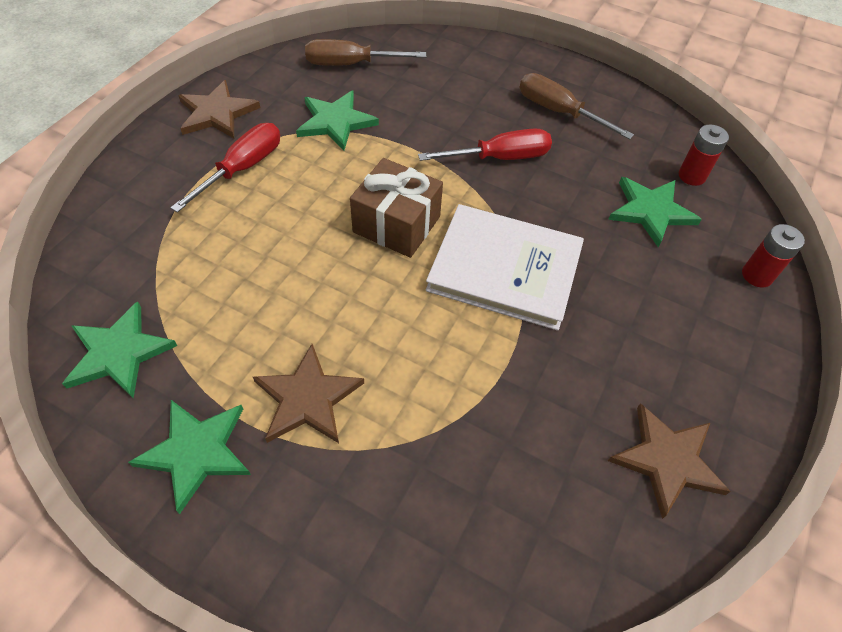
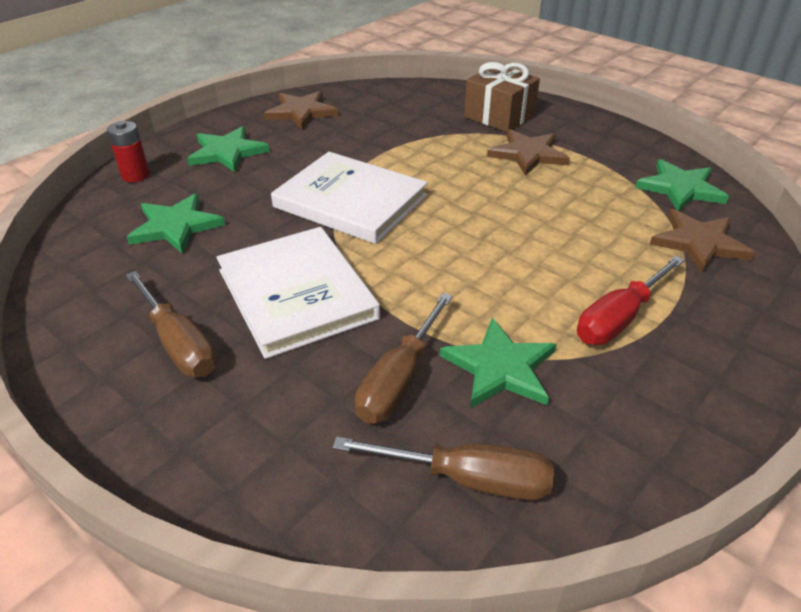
camera: 165 degrees left, 15 degrees down
green star [128,400,251,514] -> green star moved to [187,126,270,172]
brown star [178,80,261,138] -> brown star moved to [650,209,755,273]
brown gift [350,158,443,258] -> brown gift moved to [464,62,540,132]
red screwdriver [418,128,552,161] -> white book [217,227,380,359]
red battery [679,124,729,186] -> none
none -> brown screwdriver [355,293,453,424]

